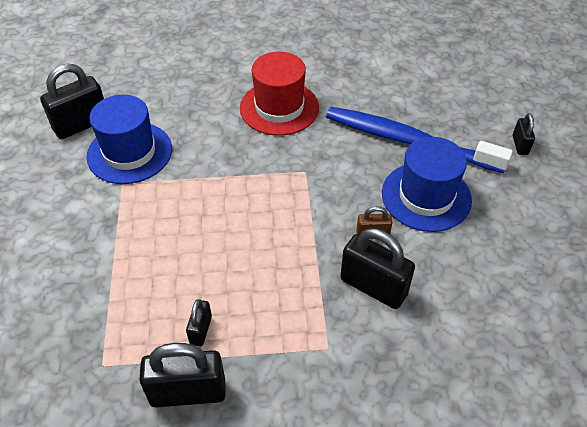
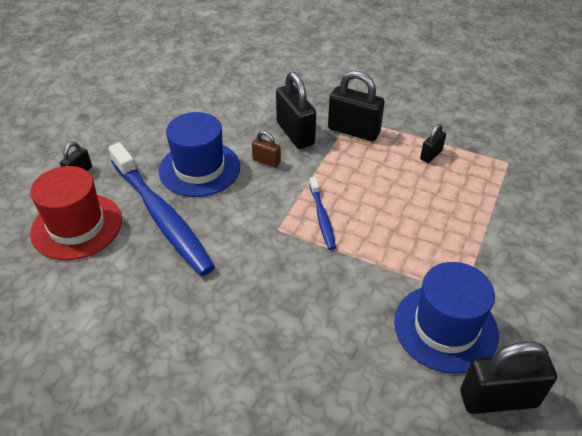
camera: 150 degrees left, 5 degrees down
black padlock [140,343,226,407] -> black padlock moved to [328,71,385,141]
red hat [240,52,319,136] -> red hat moved to [30,166,122,260]
none -> blue toothbrush [309,177,336,250]

